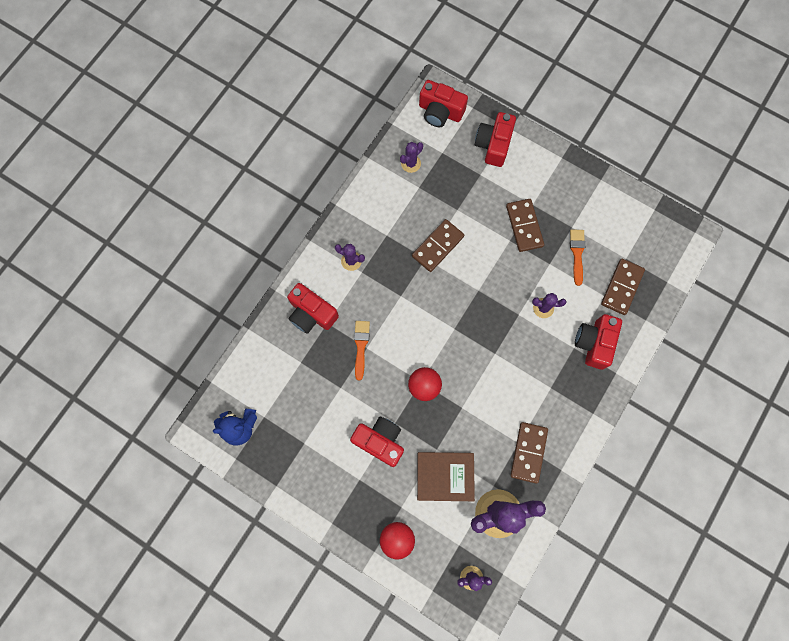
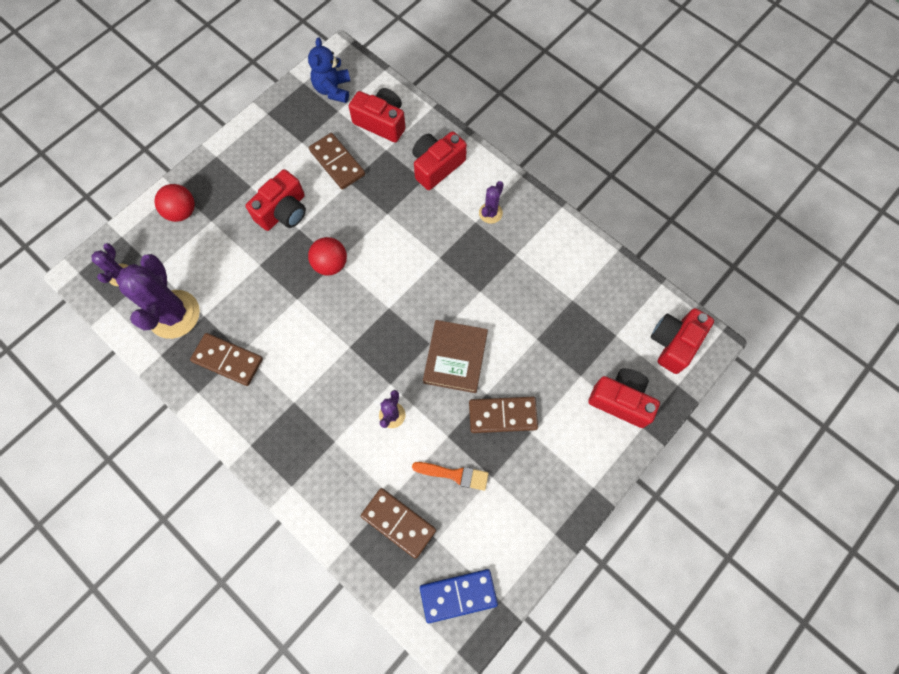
camera: 100 degrees right, 5 degrees down
orange brush [354,321,370,381] -> none
purple cactus [400,142,423,173] -> none
brown domino [412,219,464,272] -> brown domino moved to [309,133,365,190]
brown book [417,452,475,501] -> brown book moved to [423,320,488,393]
red camera [575,314,622,370] -> red camera moved to [349,88,406,142]
none -> blue domino [420,569,498,623]

